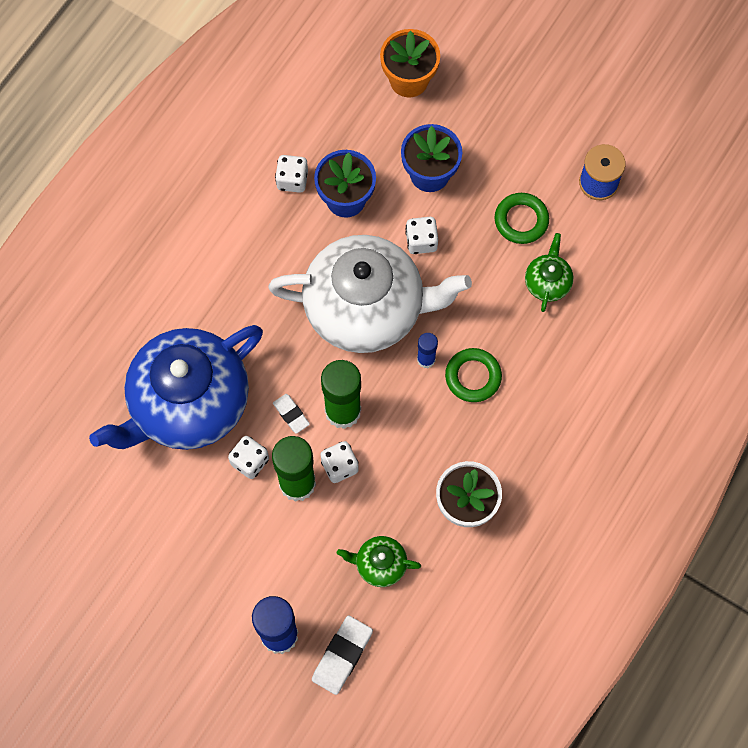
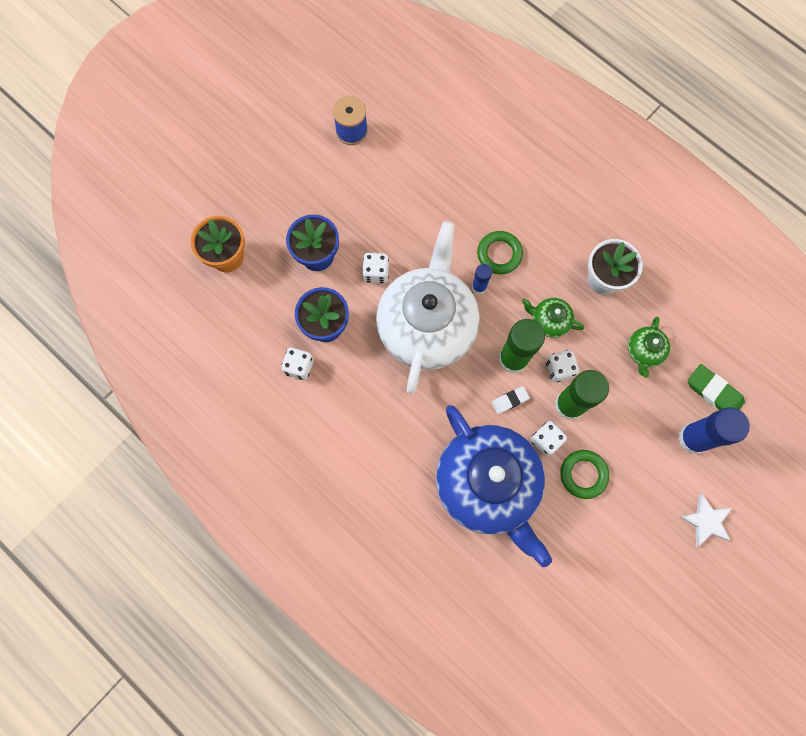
camera: 80 degrees left, 5 degrees up
white eraser [312,616,373,695] -> green eraser [688,364,745,410]
green ring [495,193,549,244] -> green ring moved to [560,450,609,499]
green teapot [525,233,573,312] -> green teapot moved to [522,298,584,338]
none -> white star [679,494,732,546]

